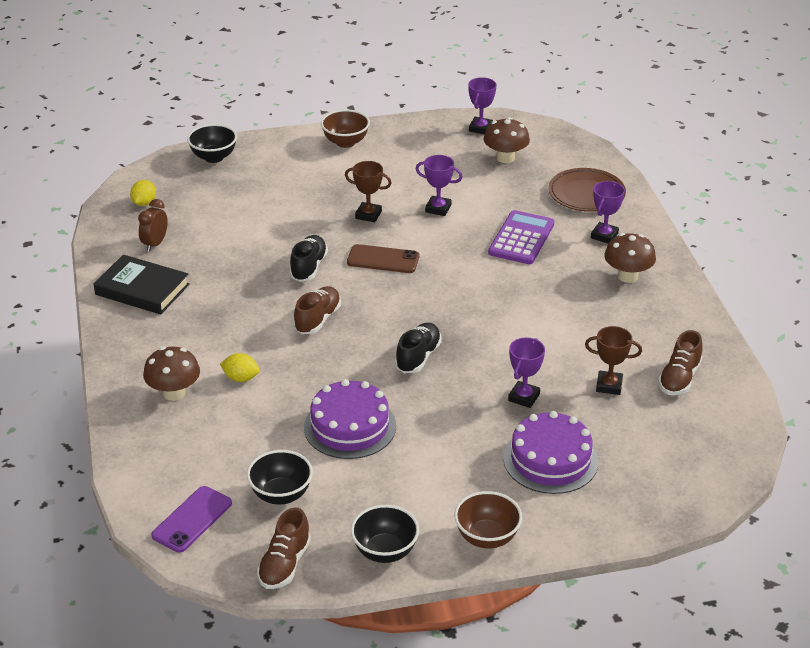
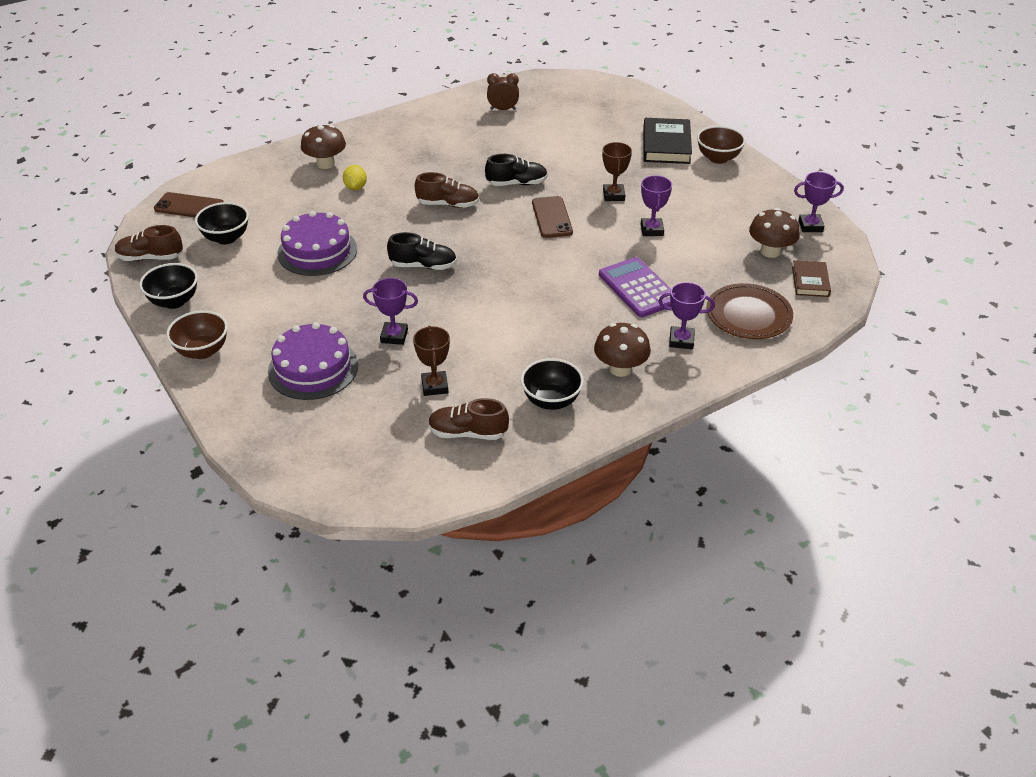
camera: 70 degrees right, 5 degrees up
black book [94,255,190,314] -> black book moved to [643,118,692,164]
yellow lemon [130,180,156,206] -> none
purple phone [151,486,232,552] -> brown phone [154,192,224,217]
black bowl [187,124,237,163] -> black bowl moved to [521,358,584,410]
purple calculator [488,210,554,264] -> purple calculator turned 120 degrees counterclockwise [599,257,671,317]
none -> brown book [792,260,831,297]

